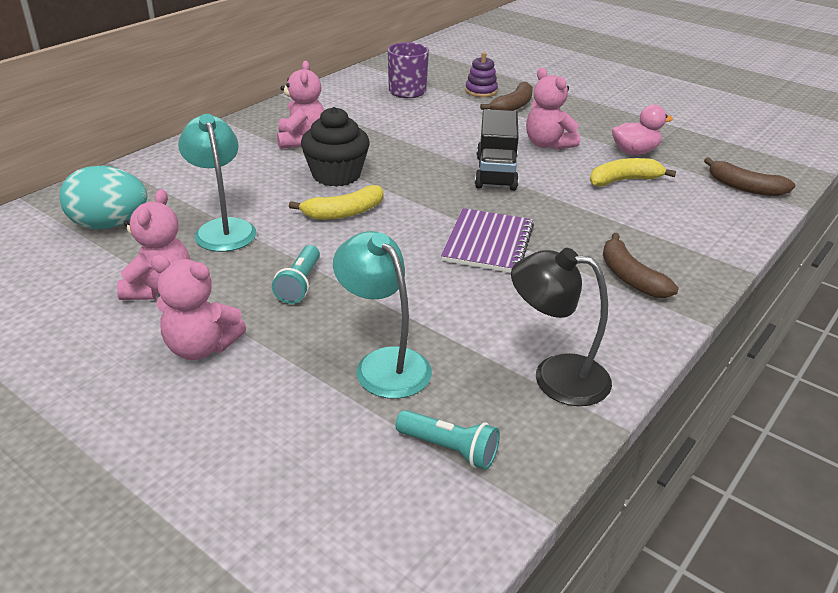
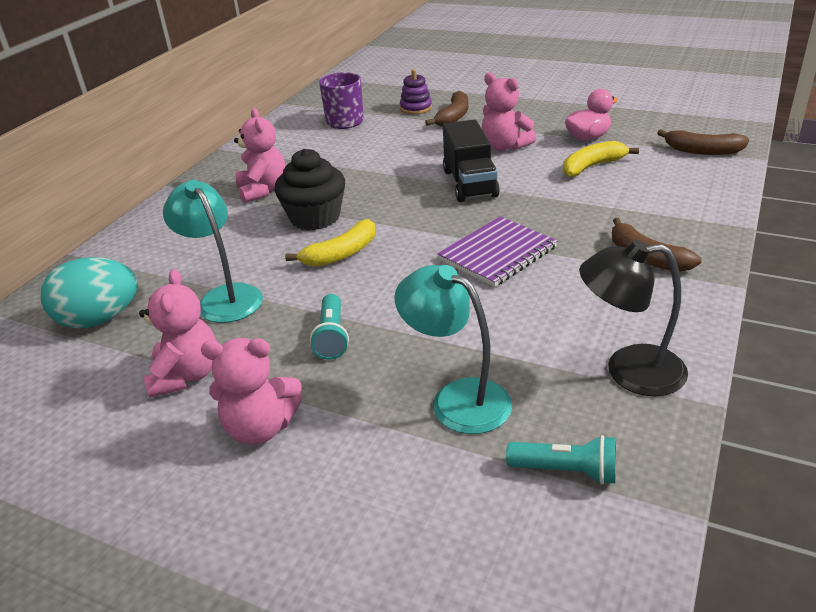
camera: 10 degrees left, 0 degrees up
purple notebook [441,208,534,273] -> purple notebook turned 45 degrees clockwise [437,216,557,287]

